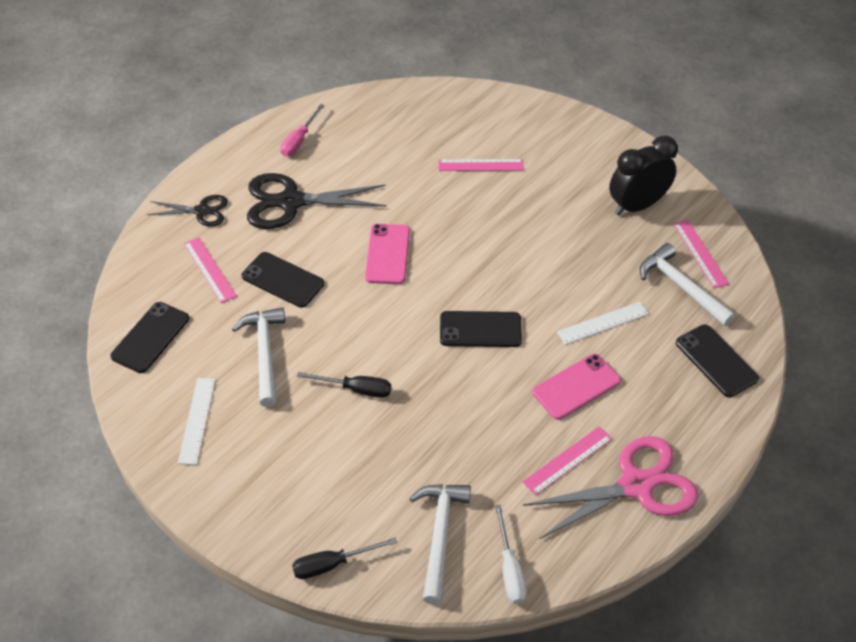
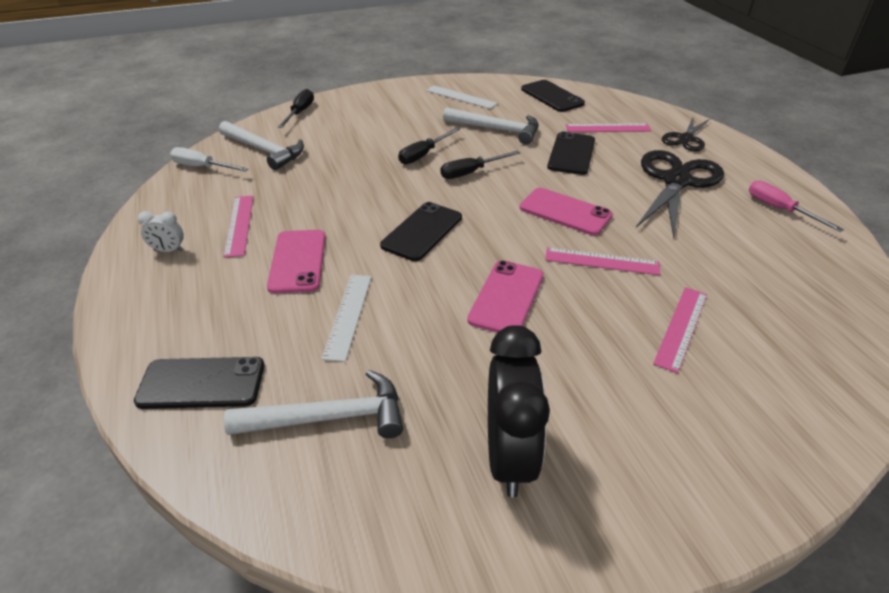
camera: 120 degrees right, 10 degrees down
black phone [242,252,324,308] -> black phone turned 45 degrees counterclockwise [547,132,595,175]
pink scissors [523,436,698,539] -> white clock [138,211,184,252]
pink ruler [673,220,729,288] -> pink ruler moved to [545,247,660,275]
none -> black screwdriver [440,151,520,179]
none -> pink phone [467,260,544,333]

